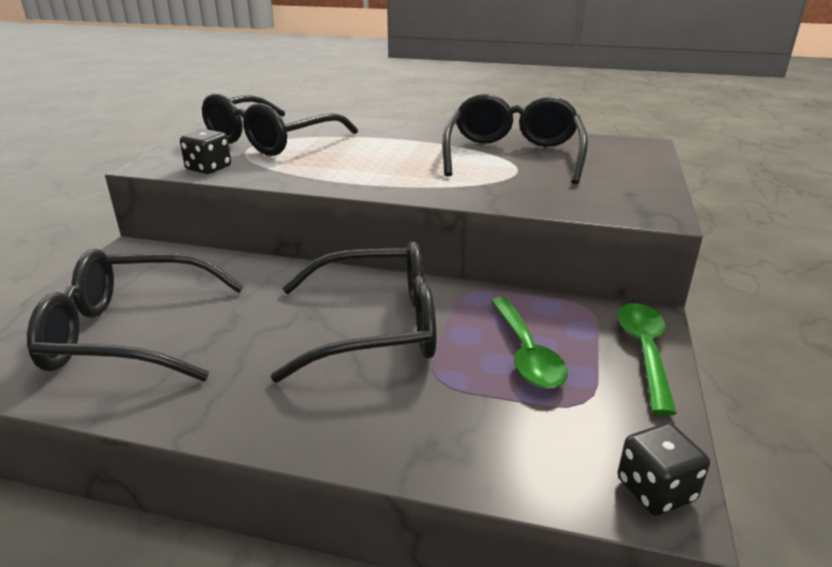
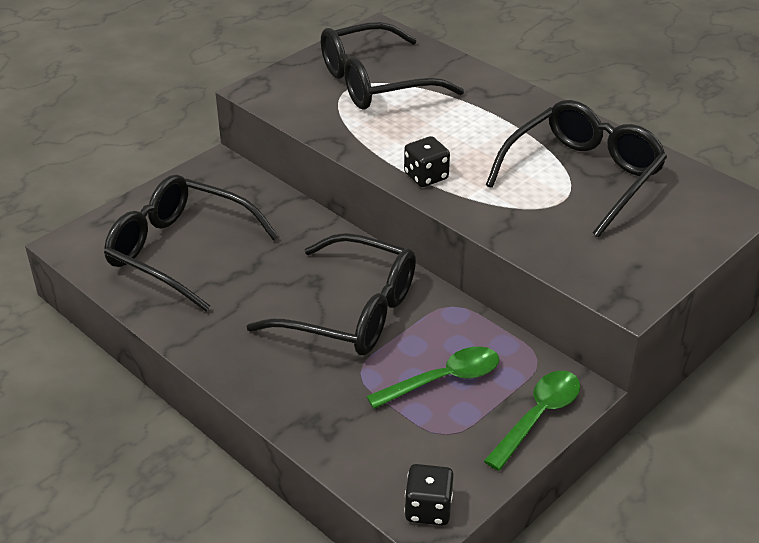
camera: 30 degrees right, 10 degrees up
black dice [180,129,231,174] -> black dice moved to [404,136,450,187]
green spoon [491,297,568,389] -> green spoon turned 135 degrees counterclockwise [366,346,499,409]

